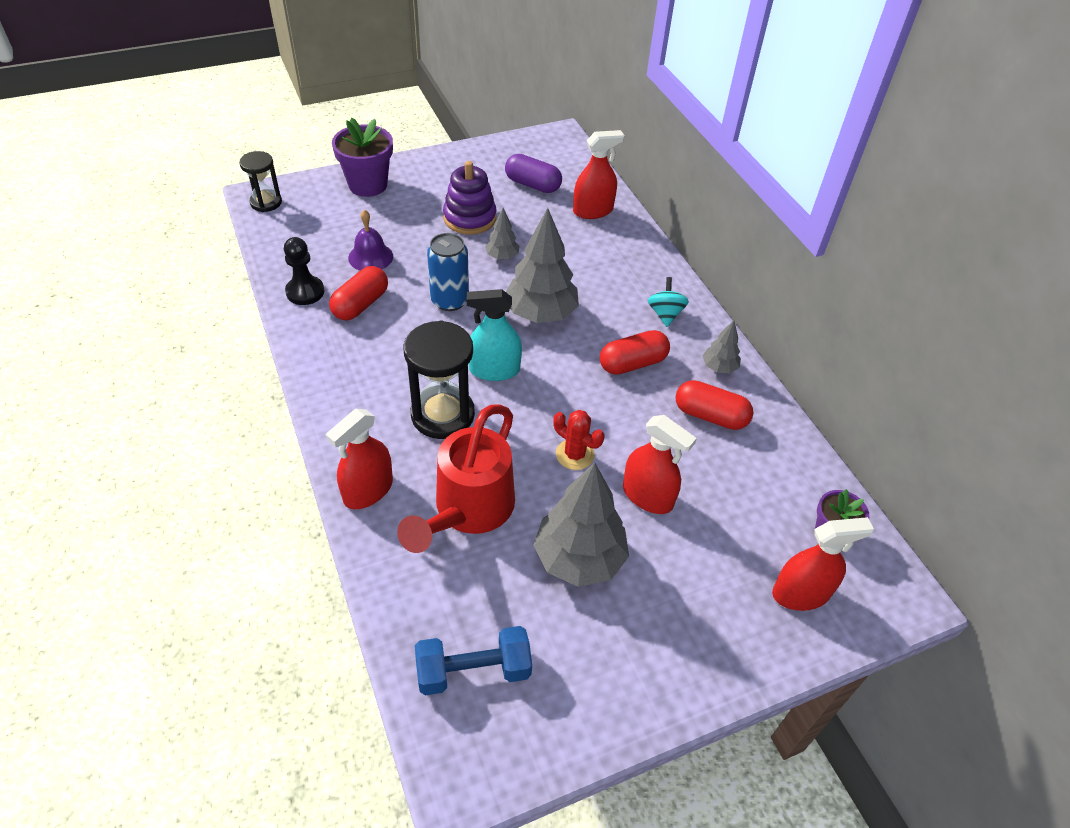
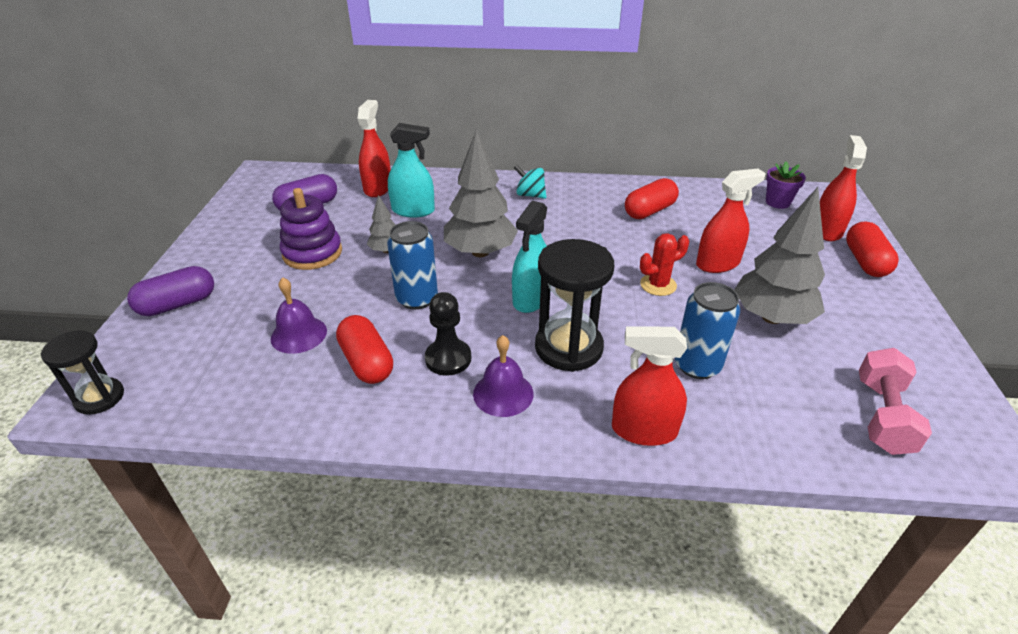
camera: 60 degrees left, 10 degrees down
black pawn [284,237,324,305] -> black pawn moved to [425,292,471,375]
red spray bottle [326,409,393,509] -> red spray bottle turned 120 degrees clockwise [612,326,687,446]
purple flower pot [332,118,393,197] -> purple capsule [127,266,214,316]
red watering can [397,404,515,553] -> blue can [675,282,740,379]
blue dumbbell [415,626,532,695] -> pink dumbbell [859,348,932,455]
red capsule [600,330,670,375] -> red capsule moved to [846,221,899,277]
grey tree [702,320,741,373] -> none
none -> turquoise spray bottle [388,123,435,218]
none -> purple bell [473,335,534,417]

